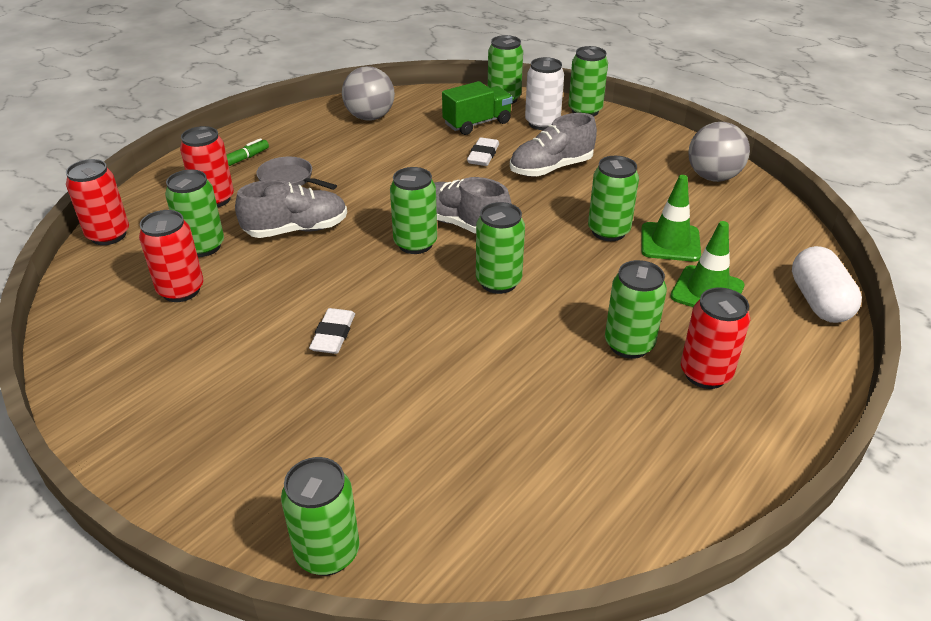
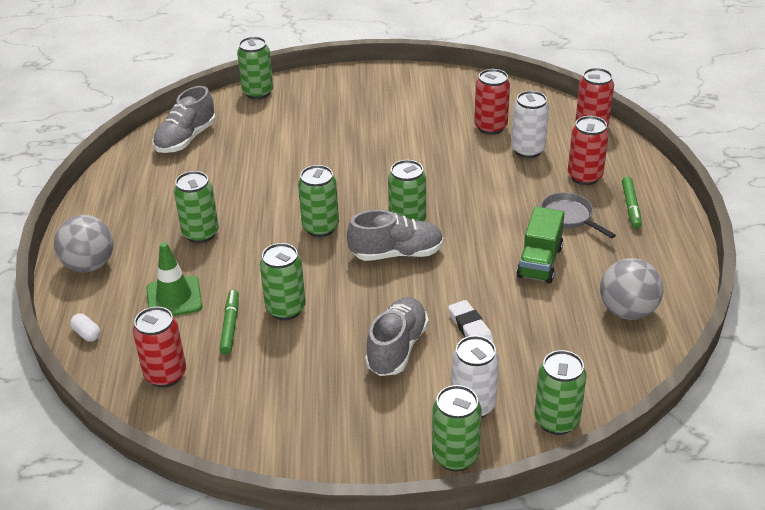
camera: 140 degrees right, 0 degrees up
green can [165,169,224,257] -> white can [511,91,549,158]
grey shoe [235,180,347,238] -> grey shoe moved to [153,86,215,153]
grey pan [256,157,337,190] -> grey pan turned 120 degrees counterclockwise [541,192,616,238]
white eraser [309,308,355,354] -> none
green truck [442,81,513,135] -> green truck moved to [516,206,564,283]
green traffic cone [641,175,701,262] -> green marker [219,289,239,355]
red can [681,288,750,389] -> red can moved to [133,307,186,388]
grey ball [688,122,750,182] -> grey ball moved to [54,215,114,273]
white capsule [792,246,862,323] -> white capsule [70,313,100,342], size x0.47

